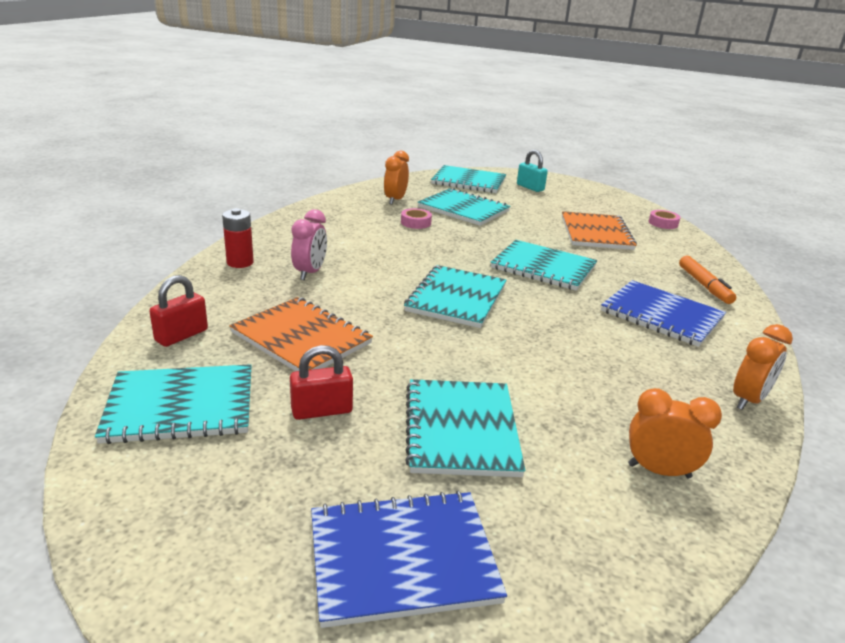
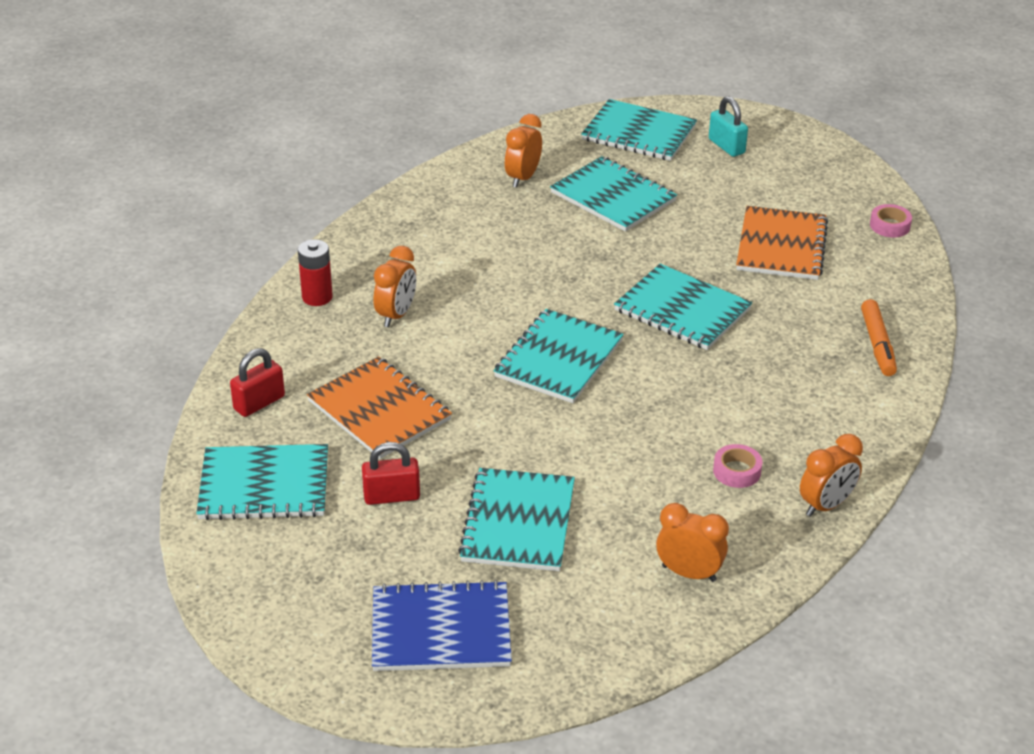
camera: 10 degrees right, 10 degrees up
pink clock [291,209,327,280] -> orange clock [374,246,416,327]
pink tape [401,208,432,229] -> pink tape moved to [713,444,763,488]
blue notebook [601,280,726,347] -> none

